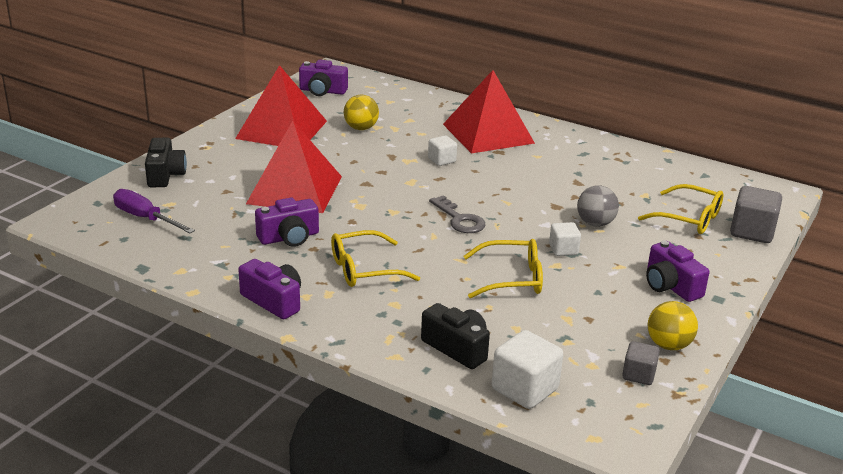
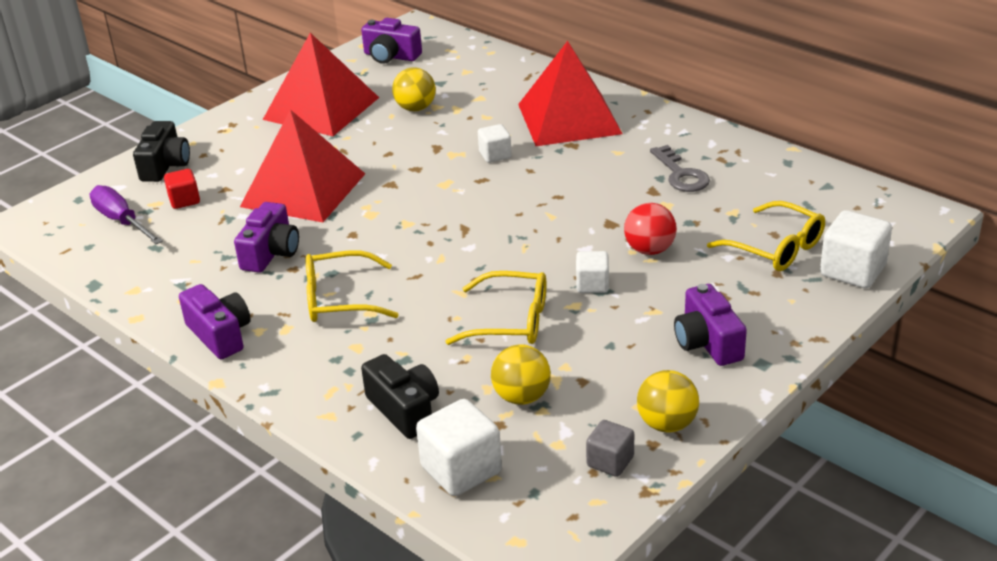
camera: 15 degrees right, 5 degrees up
purple camera [255,198,319,247] -> purple camera turned 60 degrees counterclockwise [234,202,299,273]
grey key [429,195,485,233] -> grey key moved to [650,145,710,192]
grey ball [577,185,619,227] -> red ball [624,203,677,255]
grey cube [730,186,782,243] -> white cube [820,210,892,288]
none -> red cube [164,169,200,209]
none -> yellow ball [491,344,551,405]

